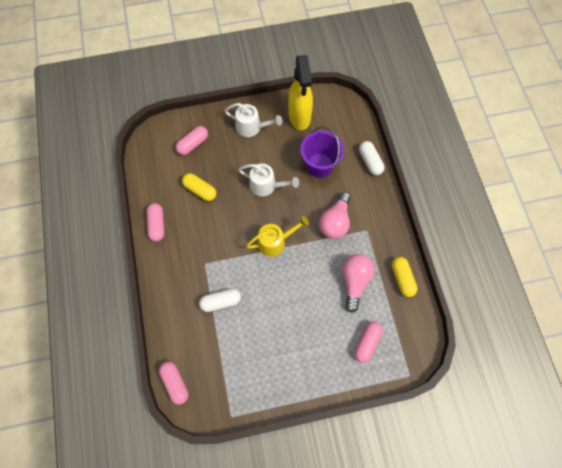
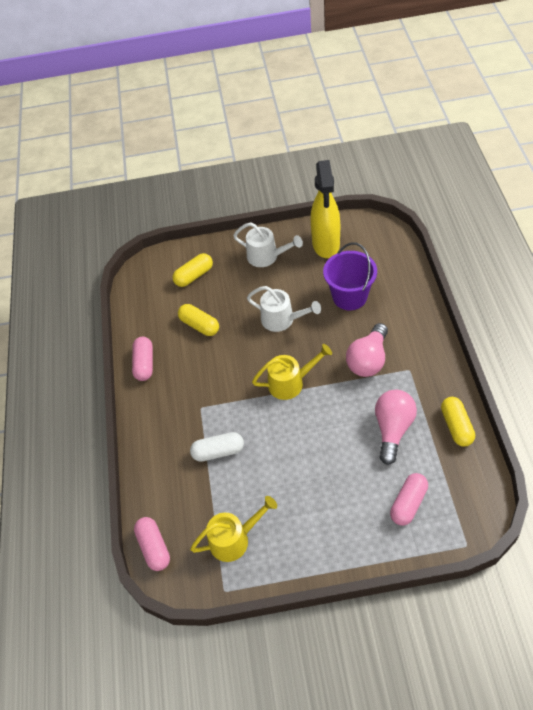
camera: 10 degrees right, 15 degrees down
pink capsule [176,126,208,155] -> yellow capsule [172,253,213,287]
white capsule [359,141,385,175] -> none
none -> yellow watering can [190,496,277,562]

